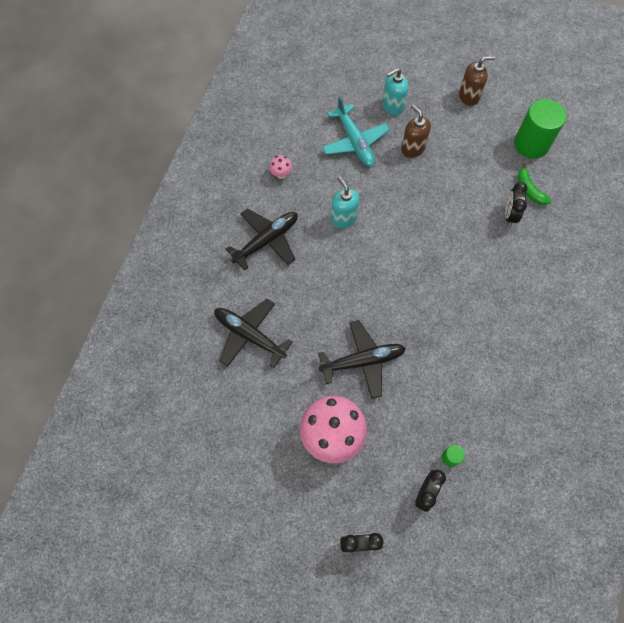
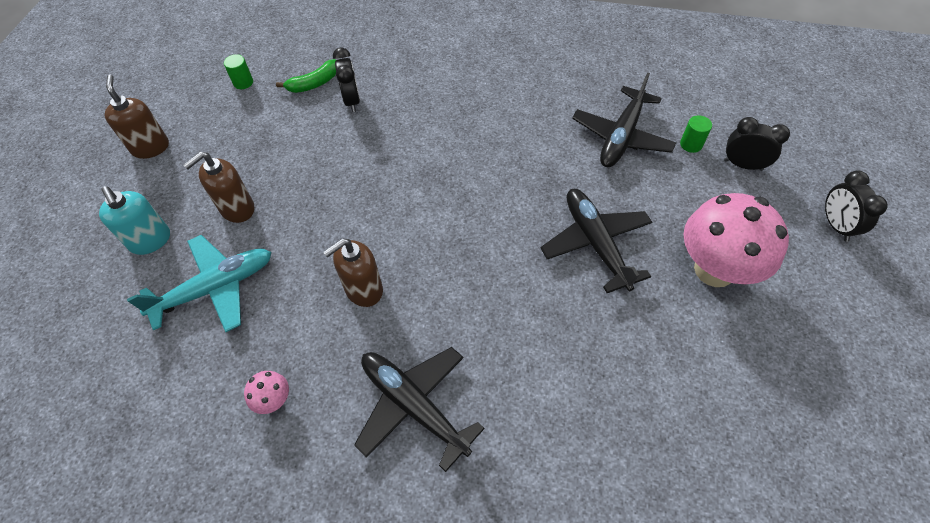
camera: 95 degrees left, 10 degrees down
black plane [214,299,293,368] -> black plane moved to [572,72,676,167]
turquoise soap dispenser [331,177,360,228] -> brown soap dispenser [323,239,383,307]
black clock [505,182,527,226] -> black clock turned 105 degrees counterclockwise [333,48,360,112]
green cylinder [514,99,566,159] -> green cylinder [224,54,253,89], size x0.43

